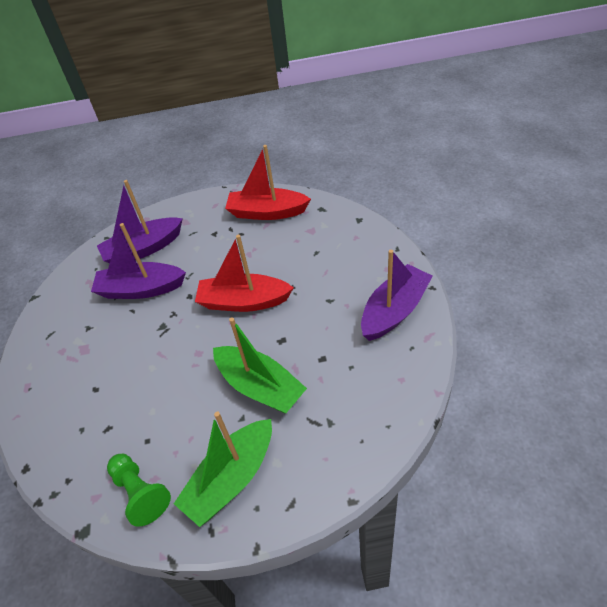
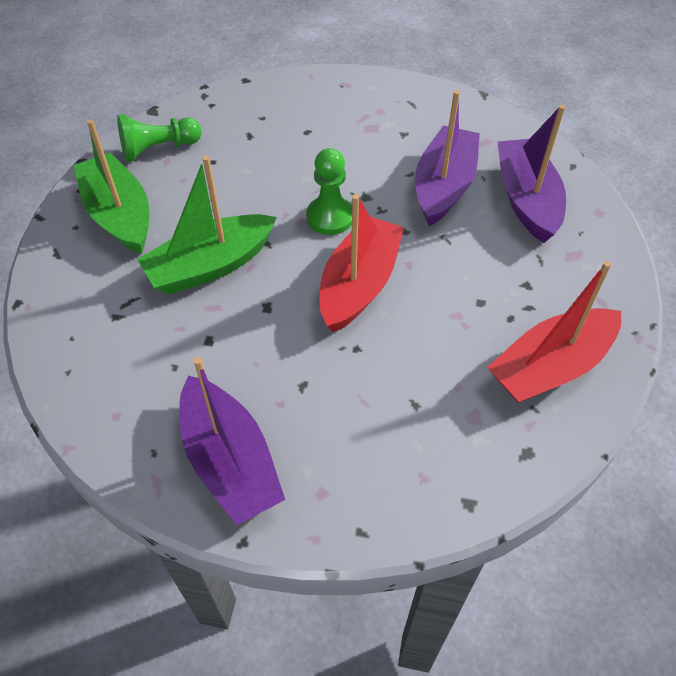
camera: 105 degrees right, 5 degrees up
red boat [225,145,311,220] -> red boat turned 150 degrees counterclockwise [487,261,621,403]
none -> green pawn [306,148,352,235]

